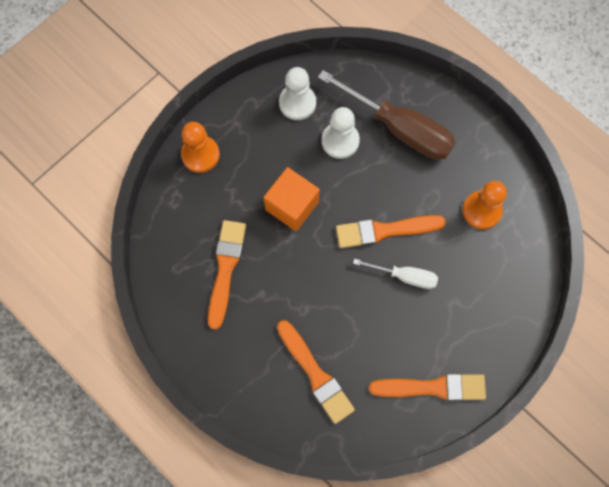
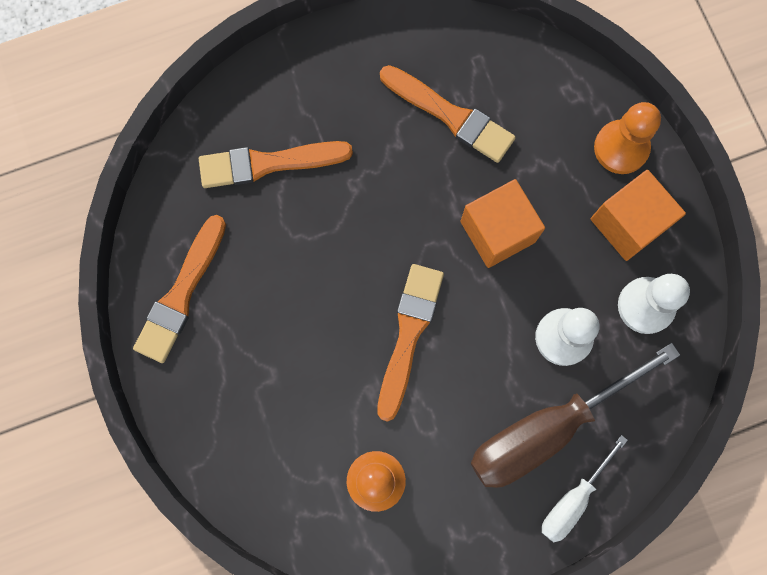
camera: 115 degrees right, 5 degrees up
white screwdriver [353,259,438,289] -> white screwdriver moved to [542,435,628,542]
none -> orange cube [591,170,686,261]

